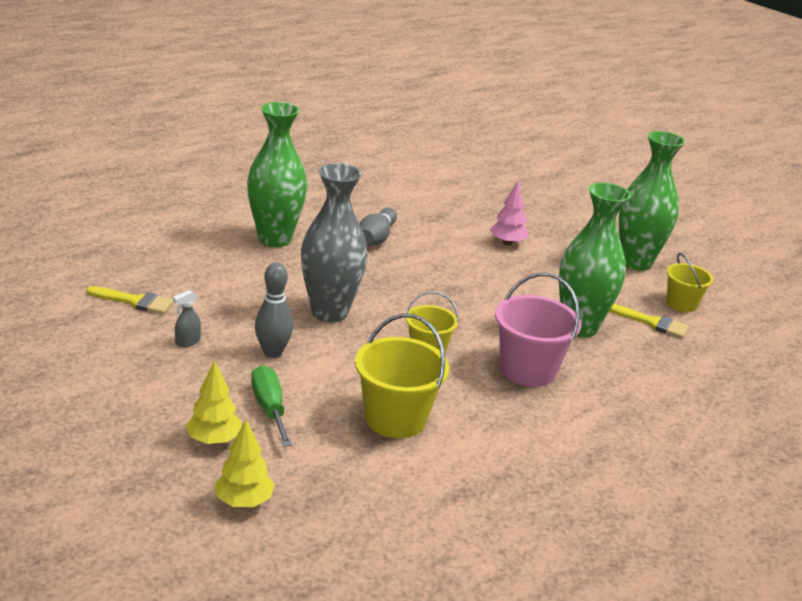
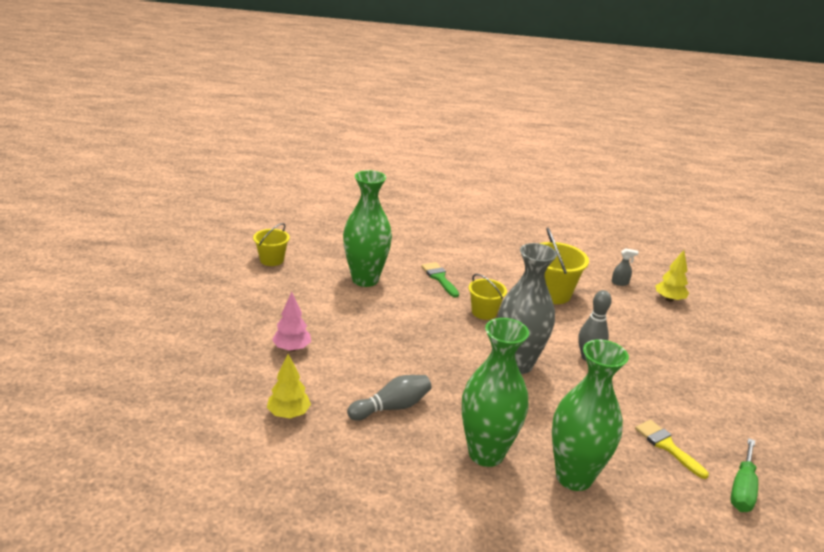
camera: 135 degrees left, 0 degrees up
grey spray bottle [173,290,201,347] -> grey spray bottle moved to [611,248,639,286]
yellow tree [186,361,242,445] -> yellow tree moved to [267,354,311,418]
green screwdriver [251,365,292,447] -> green screwdriver moved to [731,438,758,512]
pink bucket [495,273,581,387] -> green brush [421,262,459,298]
yellow brush [610,304,689,338] -> none
green vase [619,131,685,271] -> green vase moved to [552,339,629,491]

